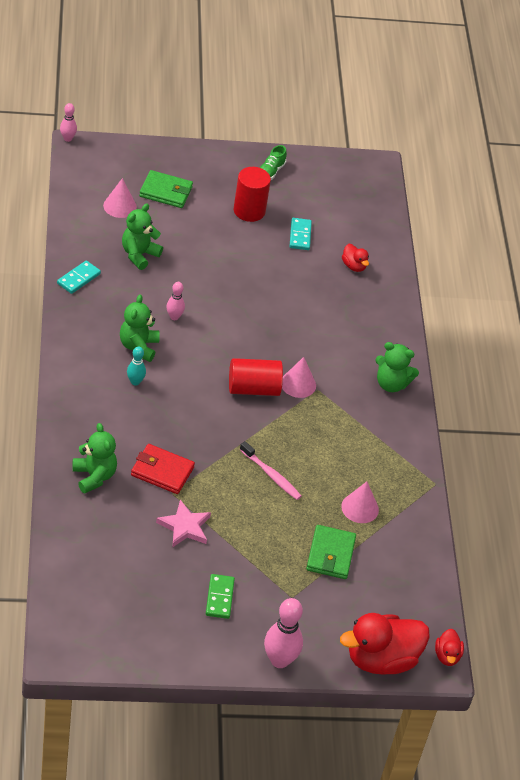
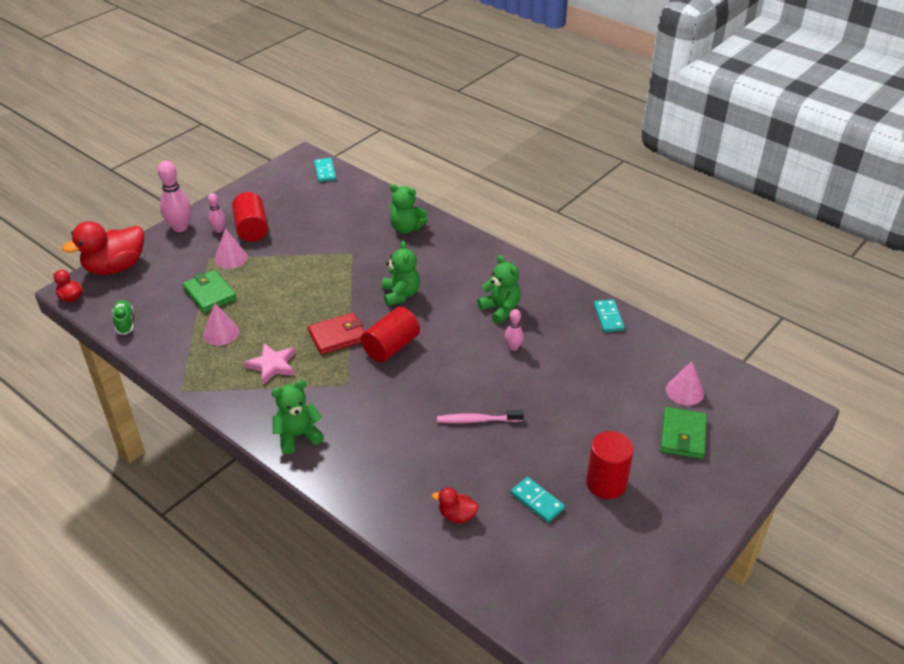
camera: 140 degrees right, 5 degrees down
pink bowling pin [60,103,77,142] -> pink bowling pin moved to [208,193,226,233]
green teddy bear [122,203,163,270] -> green teddy bear moved to [382,241,420,306]
turquoise bowling pin [127,346,146,386] -> none
red wallet [131,444,195,494] -> red wallet moved to [308,313,365,355]
green wallet [139,170,193,208] -> green wallet turned 45 degrees counterclockwise [660,407,707,459]
pink star [156,500,211,548] -> pink star moved to [243,343,295,385]
green domino [206,574,235,619] -> red cylinder [232,192,268,242]
pink toothbrush [240,441,302,500] -> pink toothbrush moved to [437,410,524,423]
green shoe [260,145,287,180] -> green shoe moved to [112,300,134,335]
pink cone [282,357,316,398] -> pink cone moved to [214,229,247,269]
red duck [340,613,430,675] -> red duck turned 150 degrees counterclockwise [62,221,144,275]
none -> turquoise domino [314,158,336,182]

